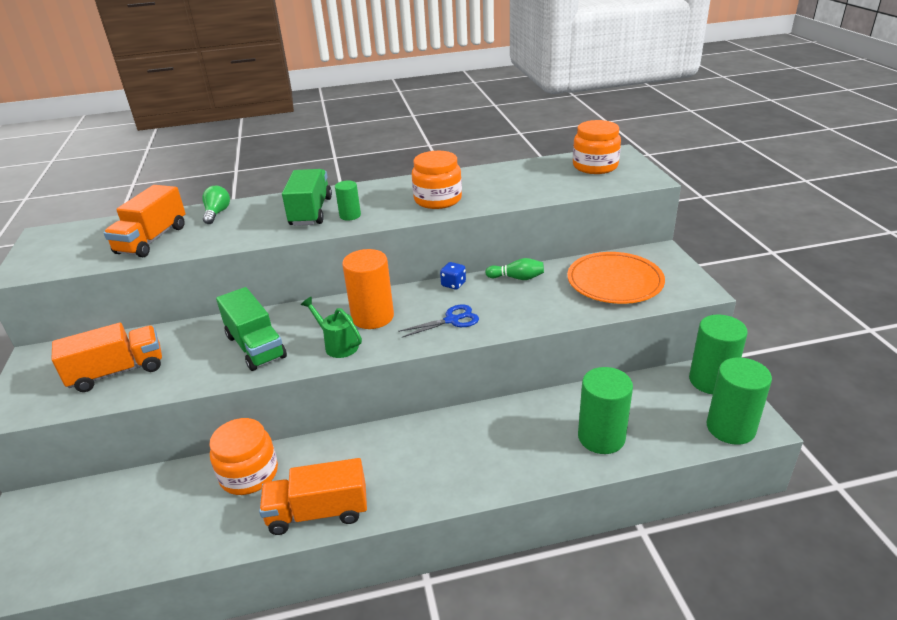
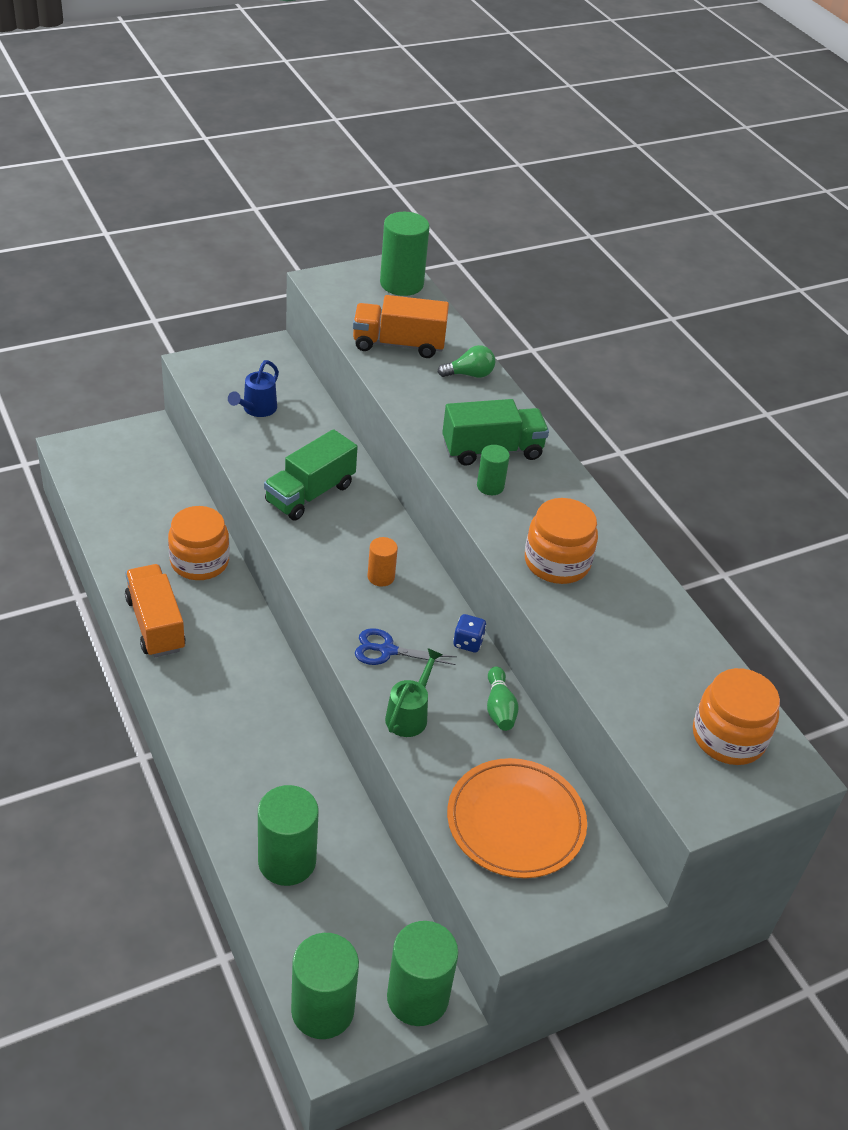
camera: 70 degrees right, 10 degrees up
orange truck [52,323,162,392] -> blue watering can [228,360,279,417]
green watering can [301,297,362,358] -> green watering can moved to [385,648,443,737]
orange cylinder [342,249,394,329] -> orange cylinder [368,537,398,587], size x0.53
blue scissors [398,304,479,338] -> blue scissors turned 135 degrees clockwise [355,628,457,665]
none -> green cylinder [380,212,430,296]

